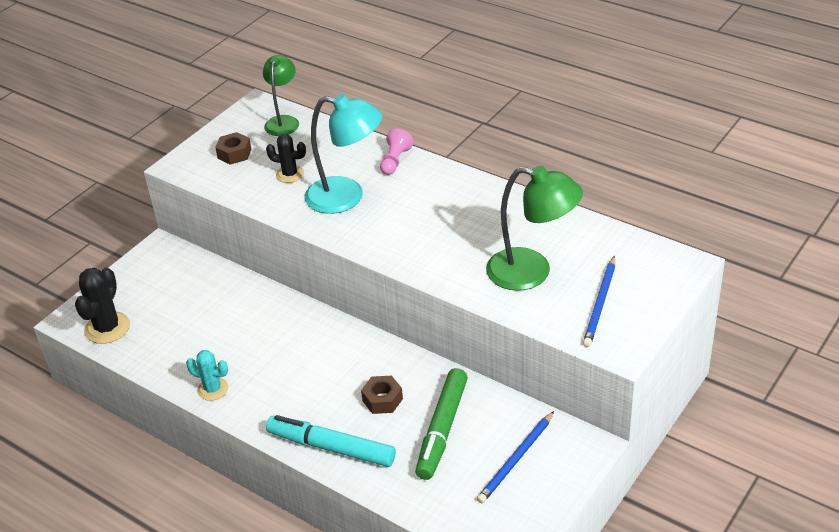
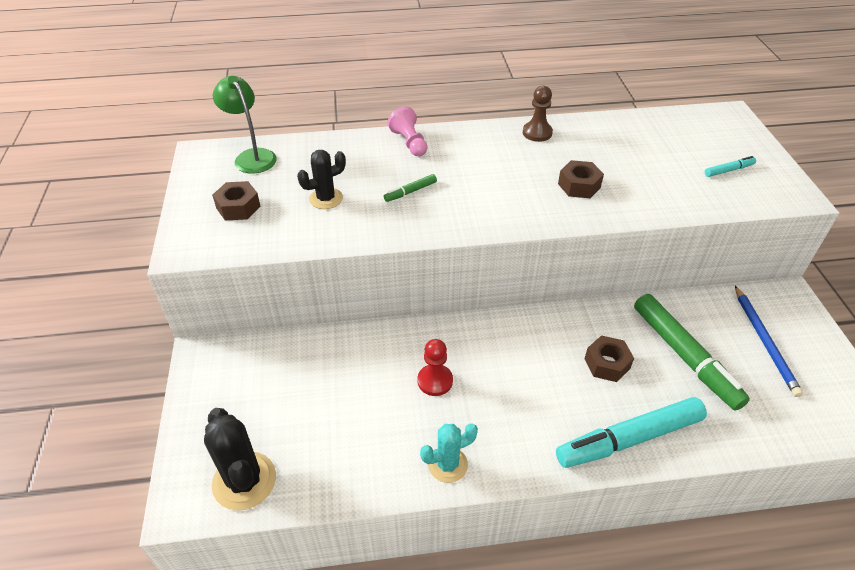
camera: 45 degrees left, 5 degrees up
turquoise lamp [304,94,382,214] -> green marker [384,174,437,202]
green lamp [486,166,583,291] -> none
blue pencil [583,256,615,347] -> turquoise marker [705,156,756,177]
none -> red pawn [418,339,453,396]
none -> brown pawn [523,86,553,142]
none -> brown nut [558,160,604,198]

